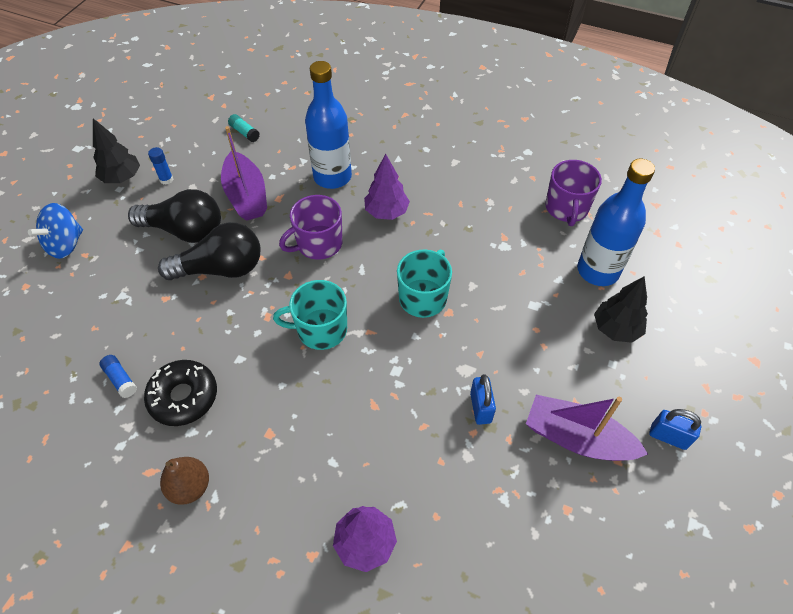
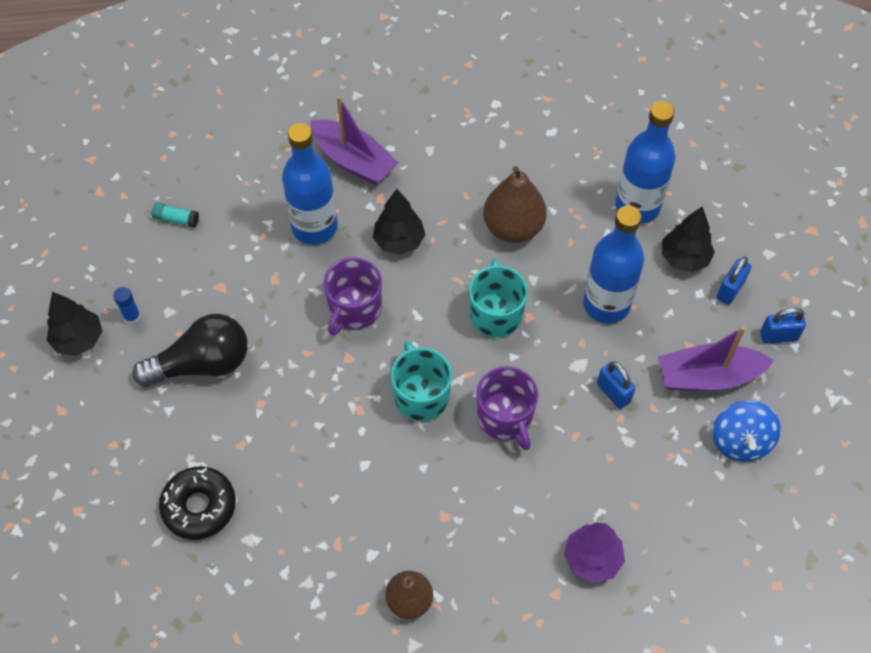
camera: 30 degrees left, 5 degrees up
blue spinning top [28,203,83,259] -> blue spinning top moved to [713,401,781,462]
blue glue stick [99,355,137,398] -> none
black donut [144,360,217,426] -> black donut moved to [159,467,236,540]
black light bulb [158,222,260,280] -> none
purple boat [221,126,267,221] -> purple boat moved to [310,96,399,186]
turquoise mug [273,280,347,350] -> turquoise mug turned 105 degrees clockwise [391,341,452,421]
purple tree [364,154,410,220] -> black tree [373,189,426,255]
purple mug [545,160,602,226] -> purple mug moved to [477,366,538,450]
none -> brown pear [483,166,547,243]
none -> blue bottle [583,206,644,323]
none -> blue padlock [717,257,751,305]

